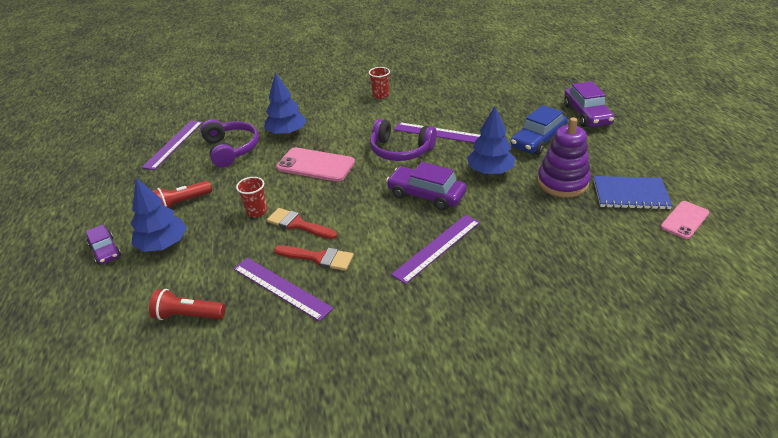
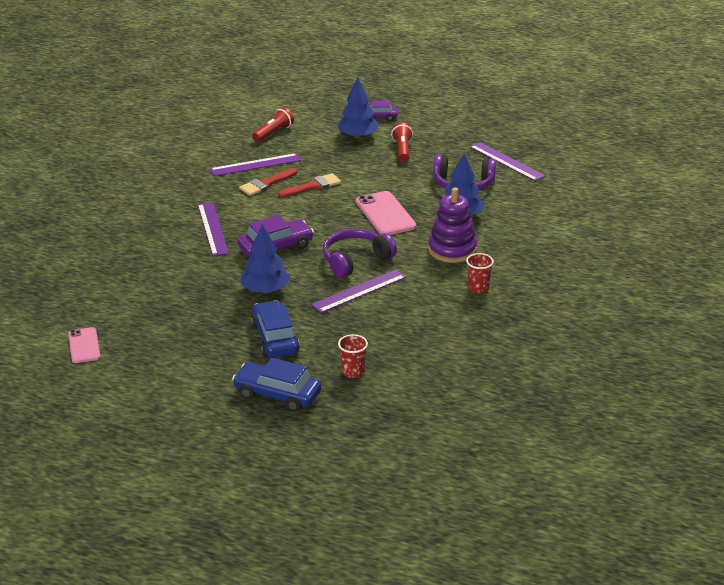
camera: 120 degrees right, 5 degrees down
red cup [236,177,267,217] -> red cup moved to [338,334,368,378]
pink phone [276,147,355,182] -> pink phone turned 75 degrees counterclockwise [356,191,416,235]
purple stacking toy [537,118,591,197] -> purple stacking toy moved to [428,188,477,263]
purple car [564,81,615,127] -> blue car [232,358,321,412]
blue notebook [594,176,673,210] -> none

